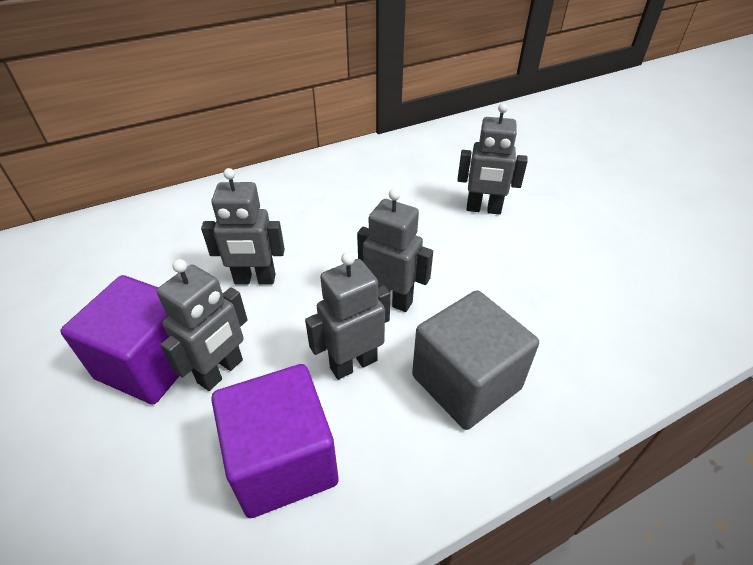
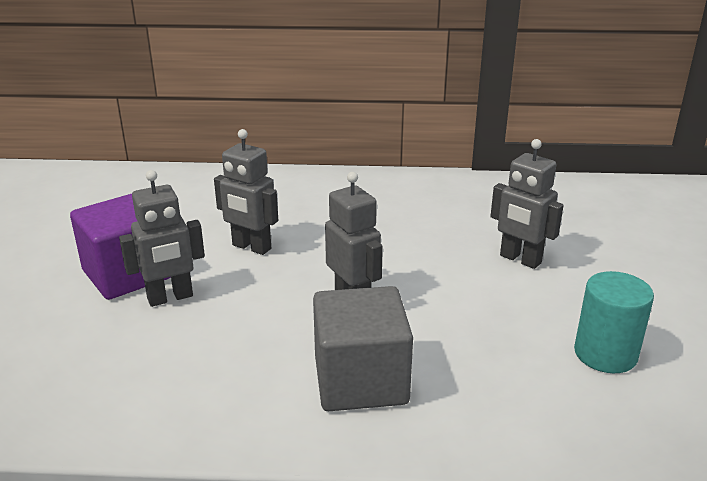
camera: 30 degrees right, 15 degrees down
purple cube [211,364,339,518] -> none
grey robot [305,252,390,380] -> none
none -> turquoise cylinder [574,271,654,373]

